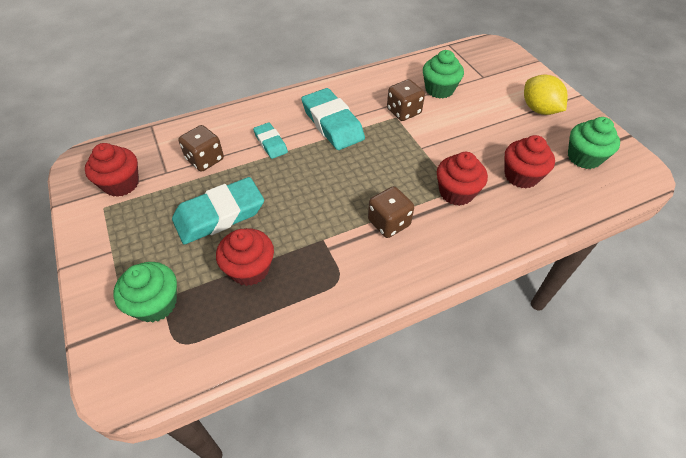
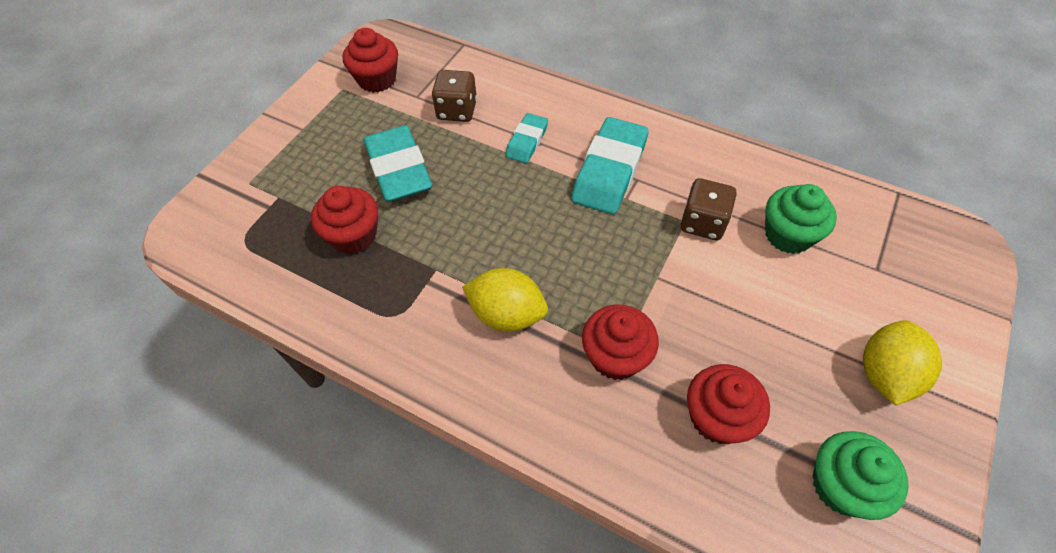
camera: 55 degrees right, 5 degrees up
green cupcake [113,262,177,323] -> none
turquoise eraser [172,177,264,244] -> turquoise eraser turned 45 degrees clockwise [364,125,432,202]
brown dice [368,186,414,238] -> yellow lemon [462,268,548,332]

